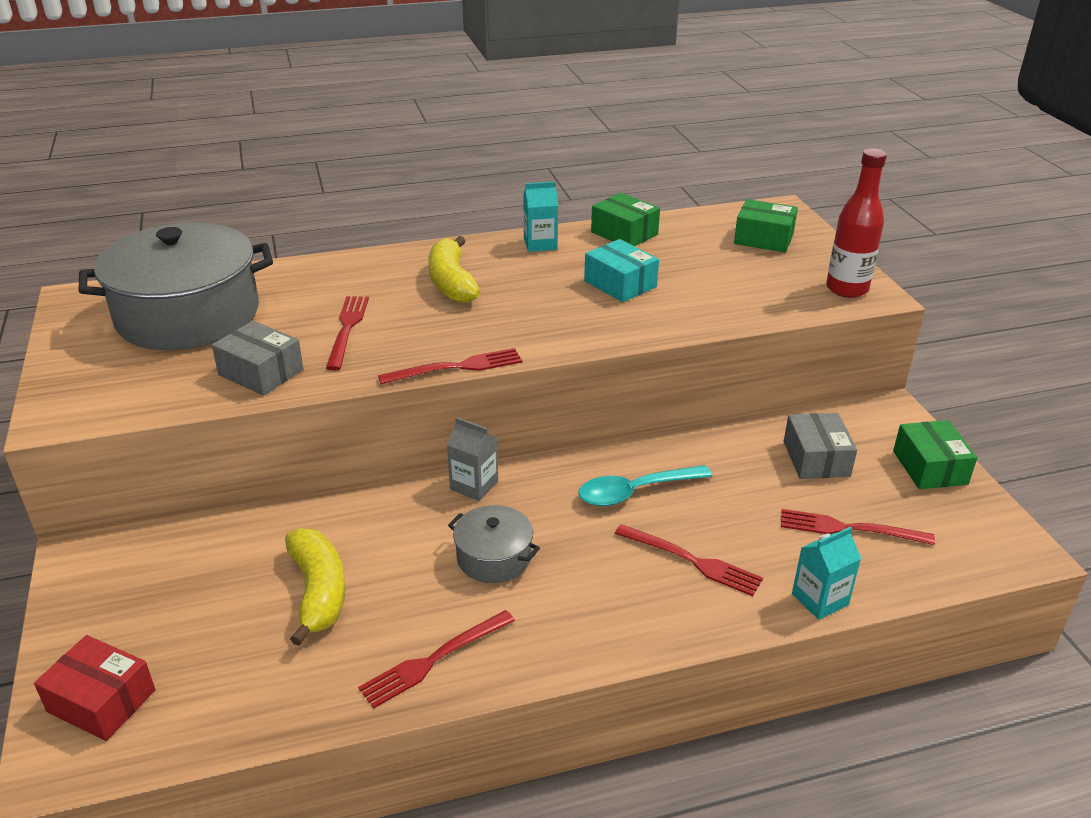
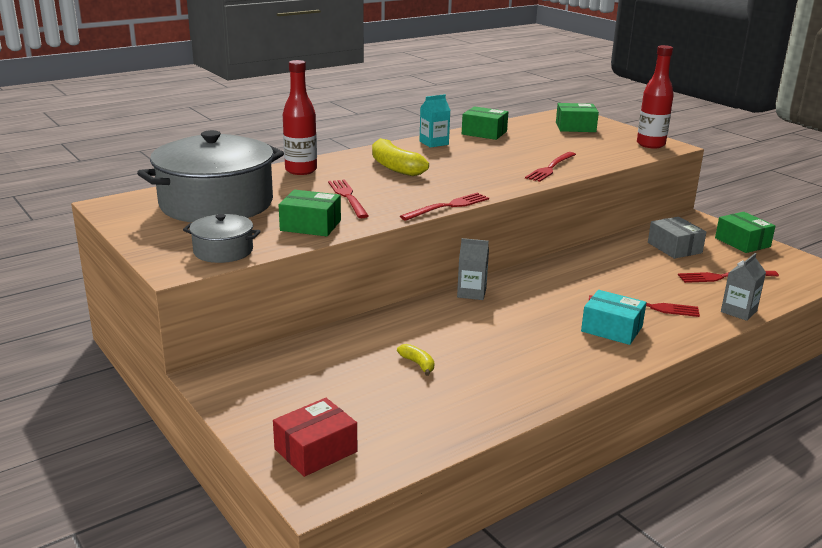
camera: 20 degrees left, 10 degrees down
red box [34,635,156,741] -> red box turned 45 degrees counterclockwise [273,398,357,477]
grey box [212,321,304,396] -> green box [279,190,341,236]
yellow banana [285,528,345,646] -> yellow banana [397,344,434,376], size x0.49
red fork [358,610,515,709] -> red fork moved to [525,152,576,182]
grey pot [448,505,540,583] -> grey pot moved to [183,214,261,263]
turquoise spoon [578,465,712,506] -> none
turquoise box [584,239,659,302] -> turquoise box moved to [581,290,646,345]
turquoise carton [792,527,861,620] -> grey carton [721,253,766,321]
none -> red bottle [283,60,317,175]

